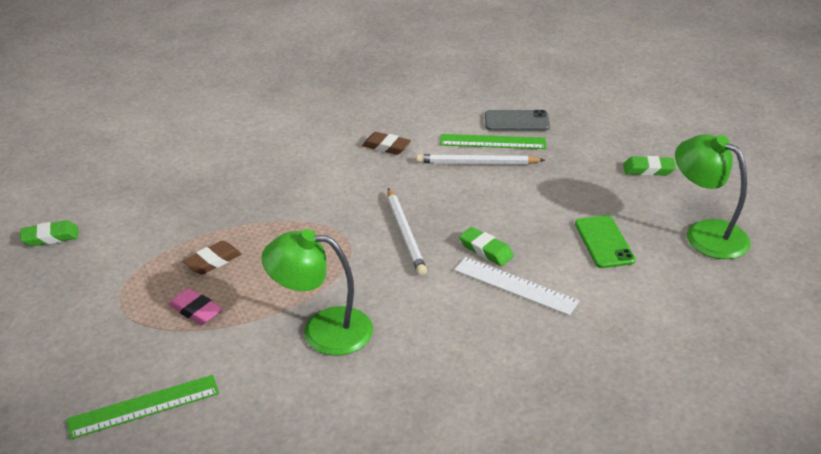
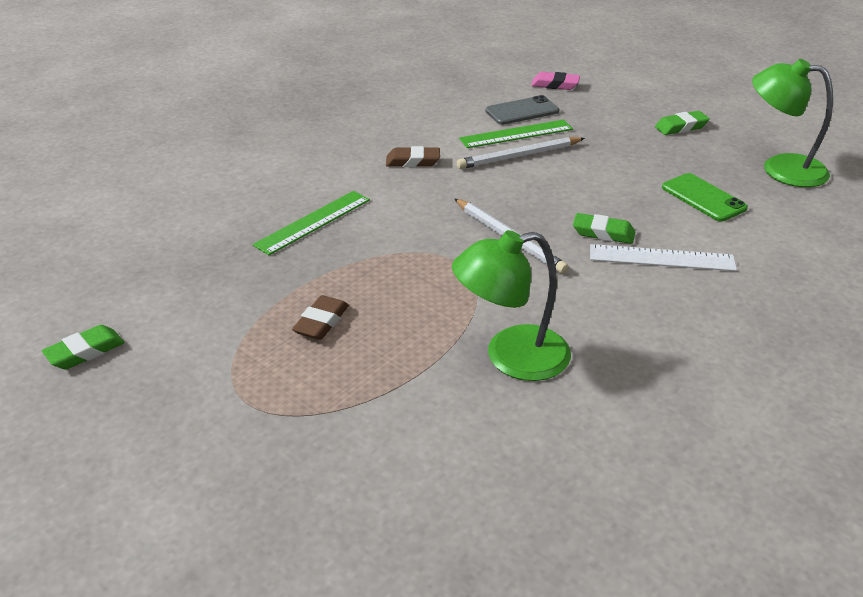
camera: 25 degrees left, 0 degrees up
green ruler [66,375,219,440] -> green ruler moved to [252,191,370,255]
pink eraser [168,289,223,325] -> pink eraser moved to [531,72,580,90]

